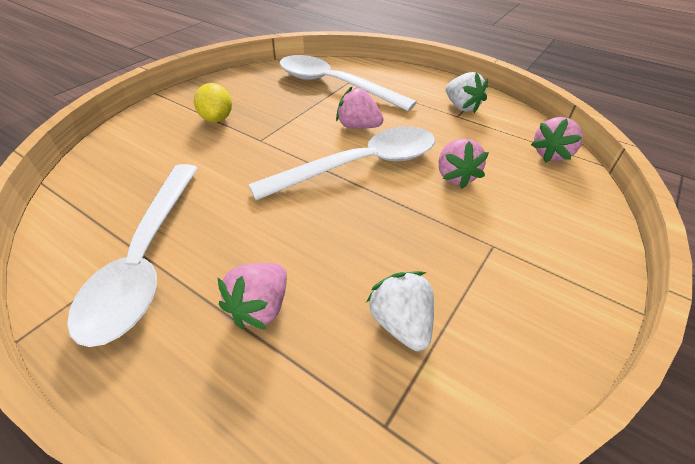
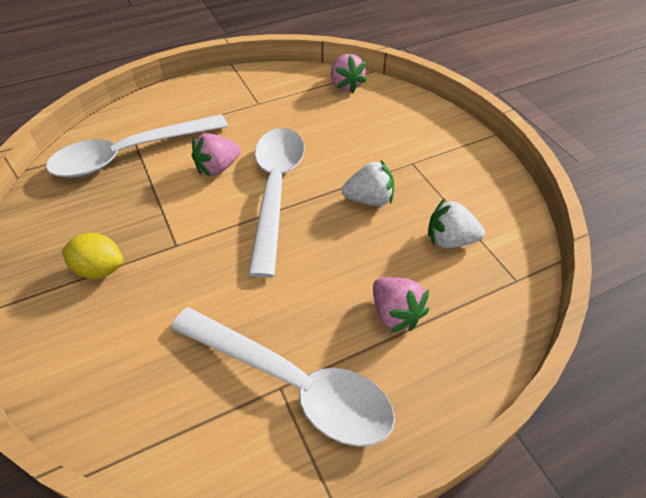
camera: 60 degrees left, 5 degrees up
pink strawberry [439,138,489,189] -> none
white strawberry [446,72,488,113] -> white strawberry moved to [342,160,394,206]

